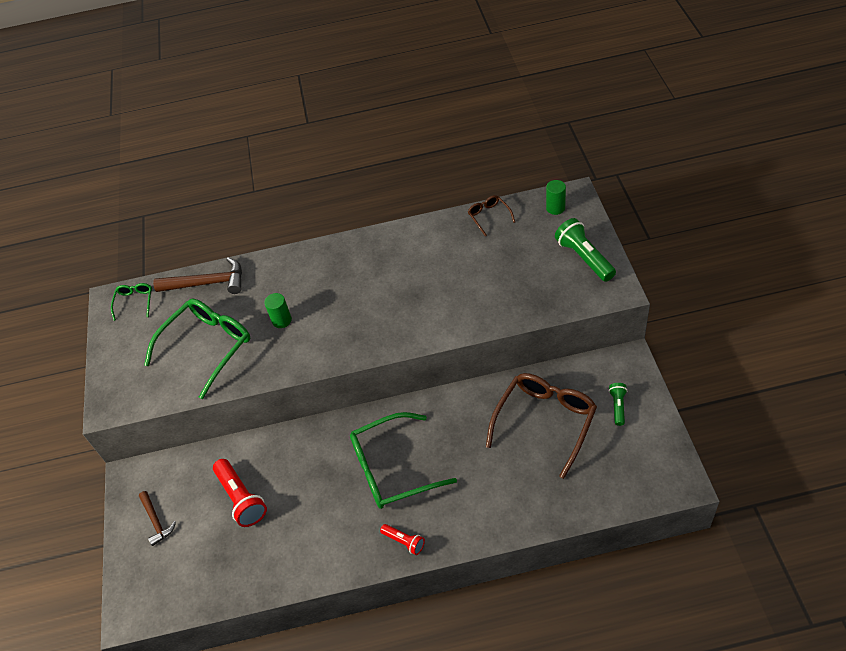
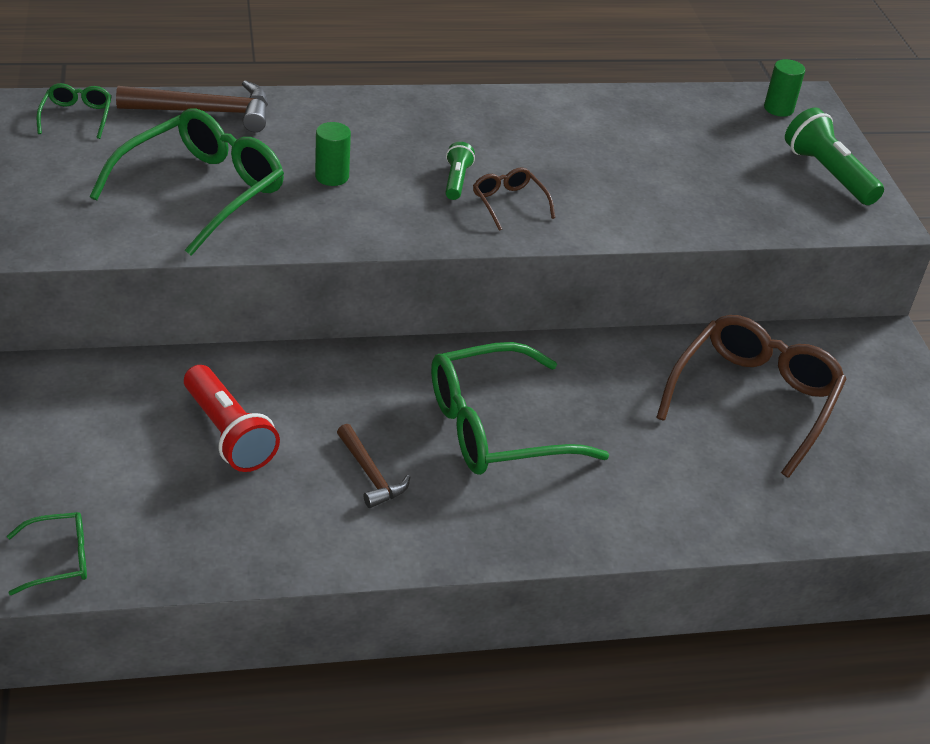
camera: 10 degrees left, 10 degrees down
brown hammer [139,491,176,546] -> brown hammer moved to [337,424,410,508]
red flashlight [380,524,425,555] -> none
brown glasses [468,195,515,236] -> brown glasses moved to [473,167,555,231]
green flashlight [609,383,627,426] -> green flashlight moved to [445,142,475,200]
none -> green glasses [7,512,87,595]

